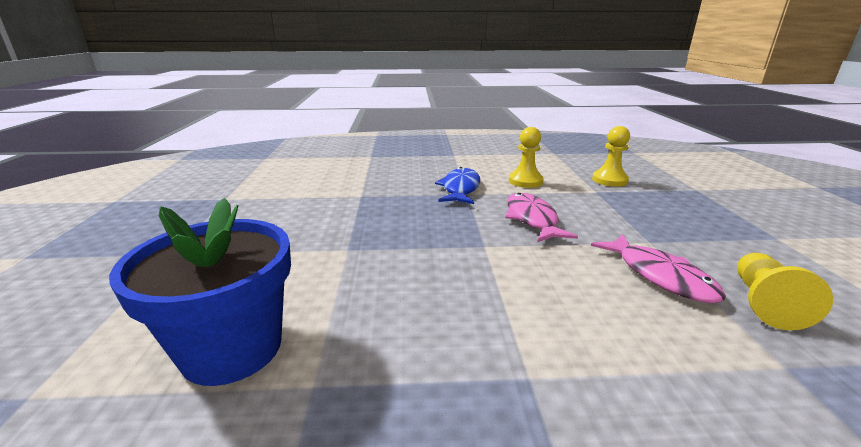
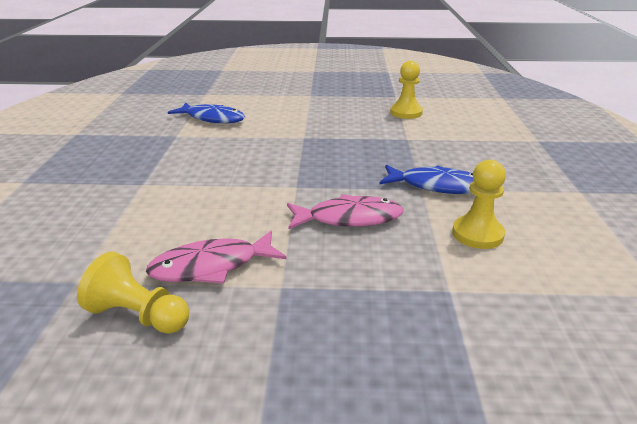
camera: 95 degrees right, 5 degrees up
blue flower pot [109,198,291,386] -> blue fish [168,103,245,123]
yellow pawn [592,126,630,187] -> yellow pawn moved to [390,61,423,119]

